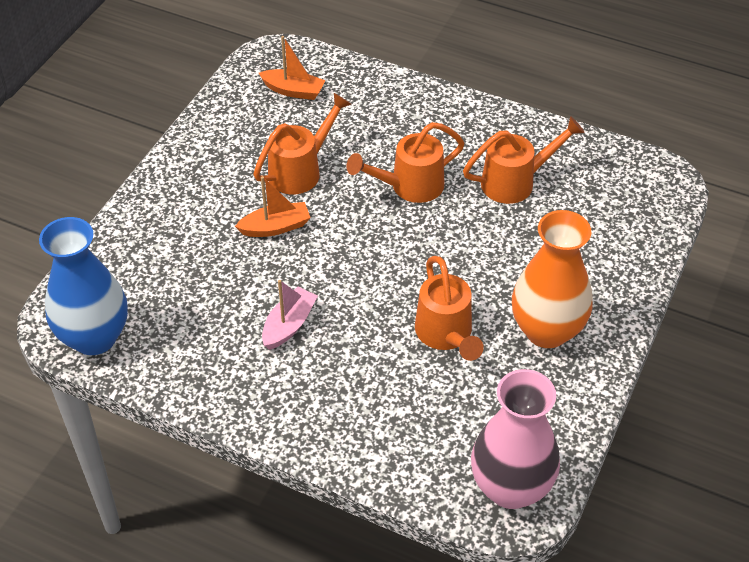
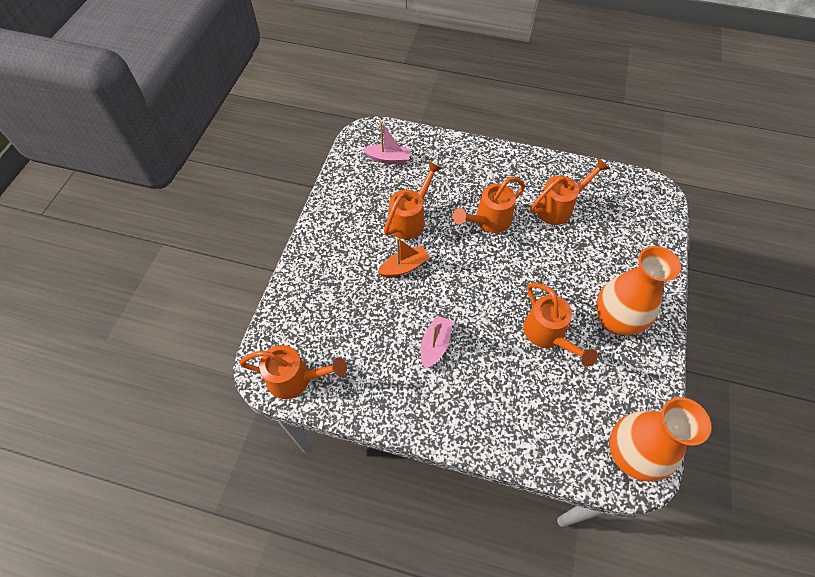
camera: 10 degrees left, 10 degrees up
blue vase [39,217,128,355] -> orange watering can [240,345,347,399]
orange boat [259,36,326,100] -> pink boat [363,122,411,164]
pink vase [471,369,560,509] -> orange vase [609,397,711,482]

